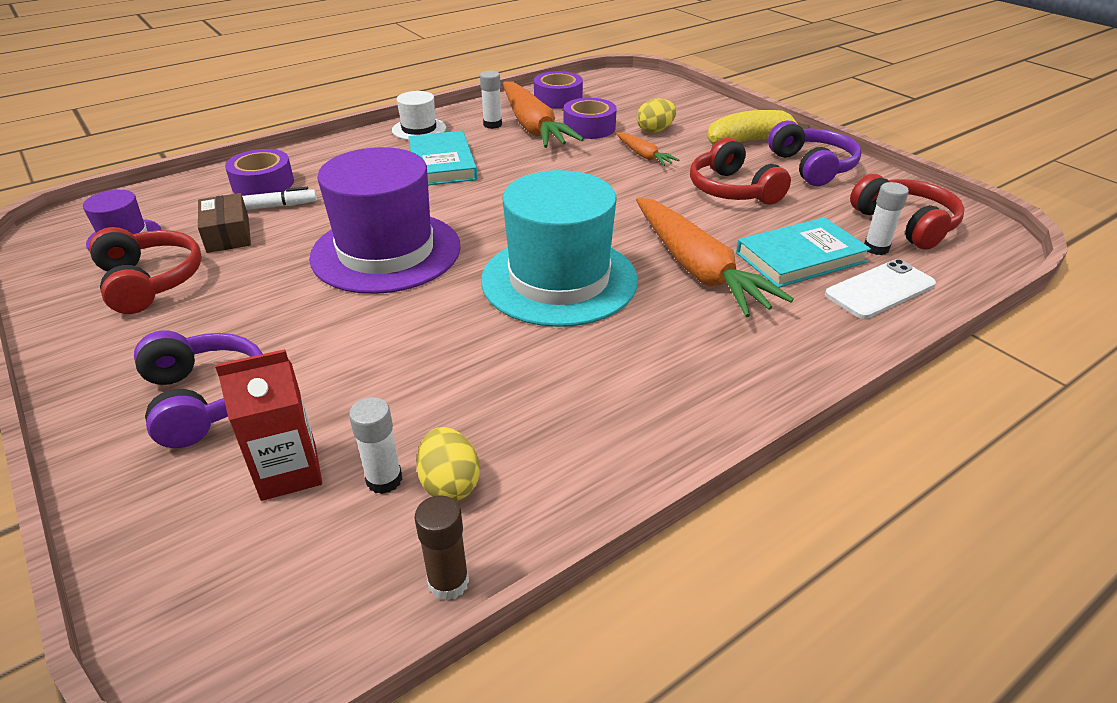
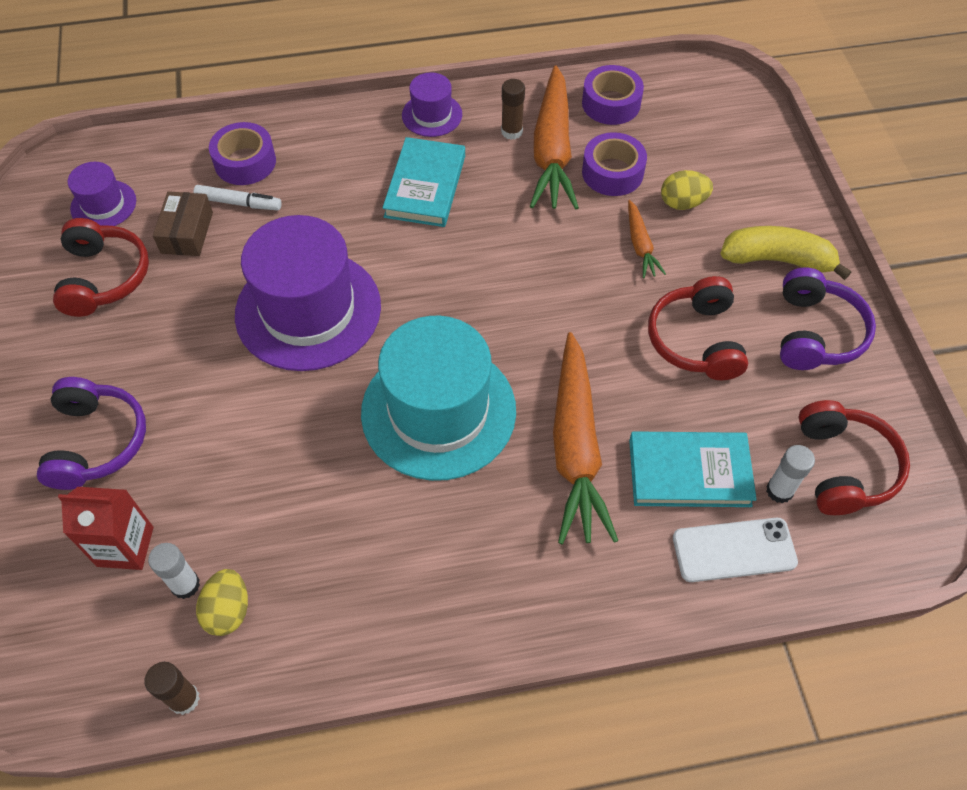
camera: 25 degrees right, 20 degrees up
white hat [392,91,446,140] -> purple hat [402,72,462,137]
white glue stick [480,71,502,129] -> brown glue stick [501,79,525,140]

